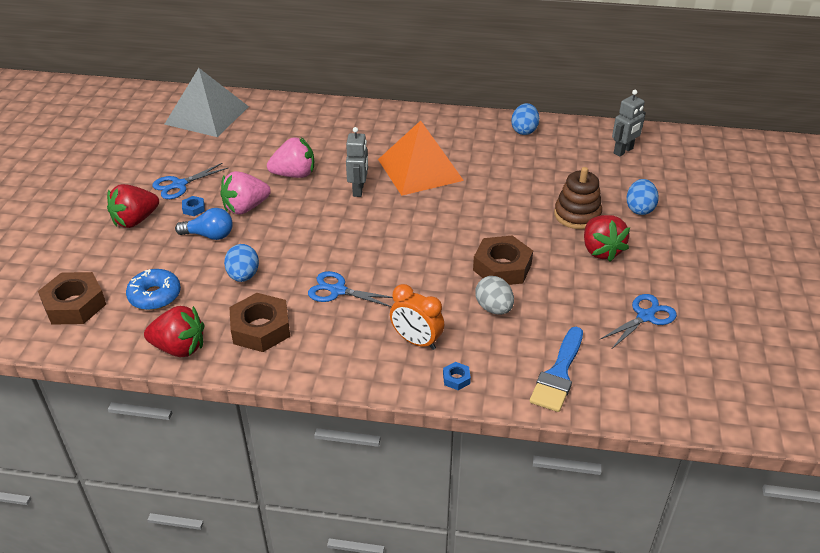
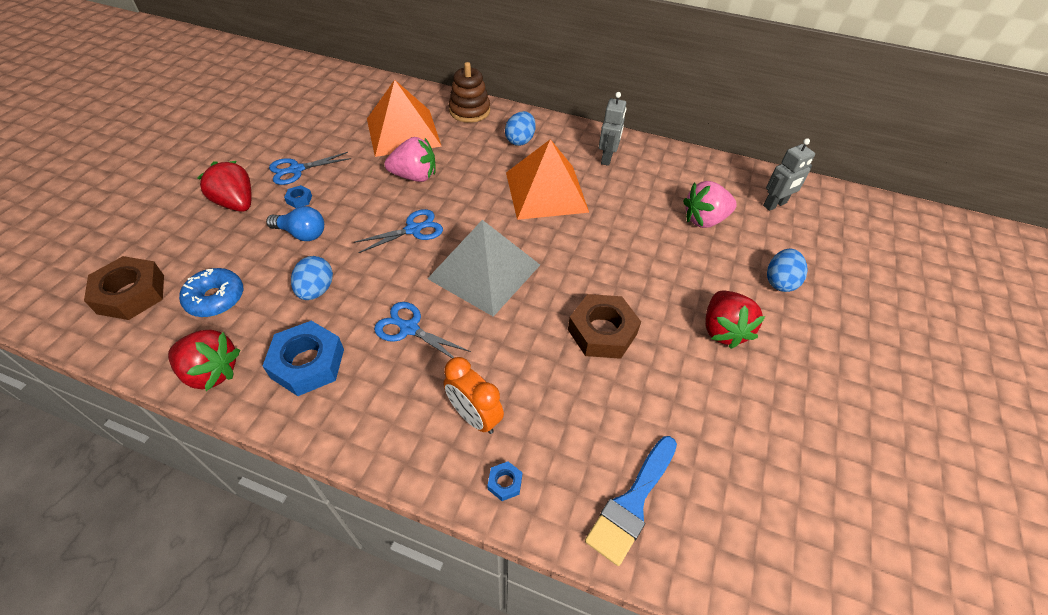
camera: 10 degrees right, 10 degrees up
red strawberry [107,184,159,228] -> red strawberry turned 75 degrees clockwise [197,161,252,212]
grey pyramid [165,68,249,137] -> grey pyramid moved to [427,220,540,317]
pink strawberry [220,171,271,215] -> pink strawberry moved to [683,181,737,228]
brown nut [229,293,290,352] -> blue nut [263,321,344,396]
grey robot [346,127,368,197] -> grey robot moved to [599,92,626,166]
grey egg [475,276,514,315] -> none
blue egg [511,103,539,135] -> blue egg moved to [505,111,536,146]
brown stacking toy [554,167,602,229] -> brown stacking toy moved to [449,62,490,123]
blue scissors [599,294,677,349] -> blue scissors moved to [354,209,443,253]
none -> orange pyramid [367,80,442,157]

